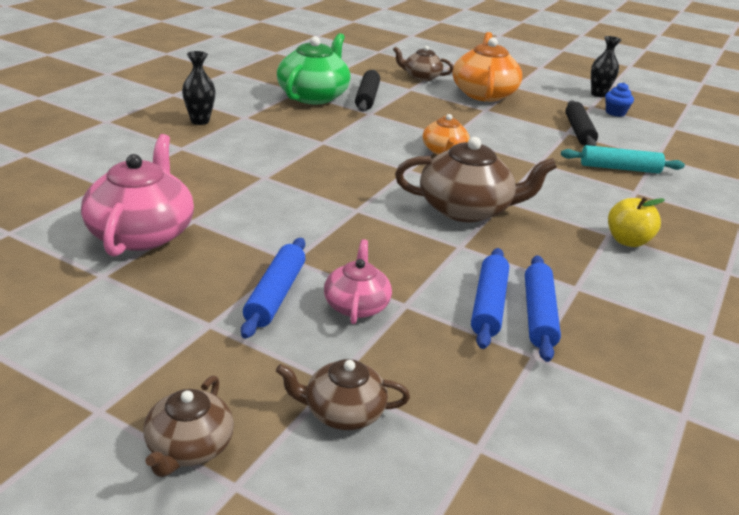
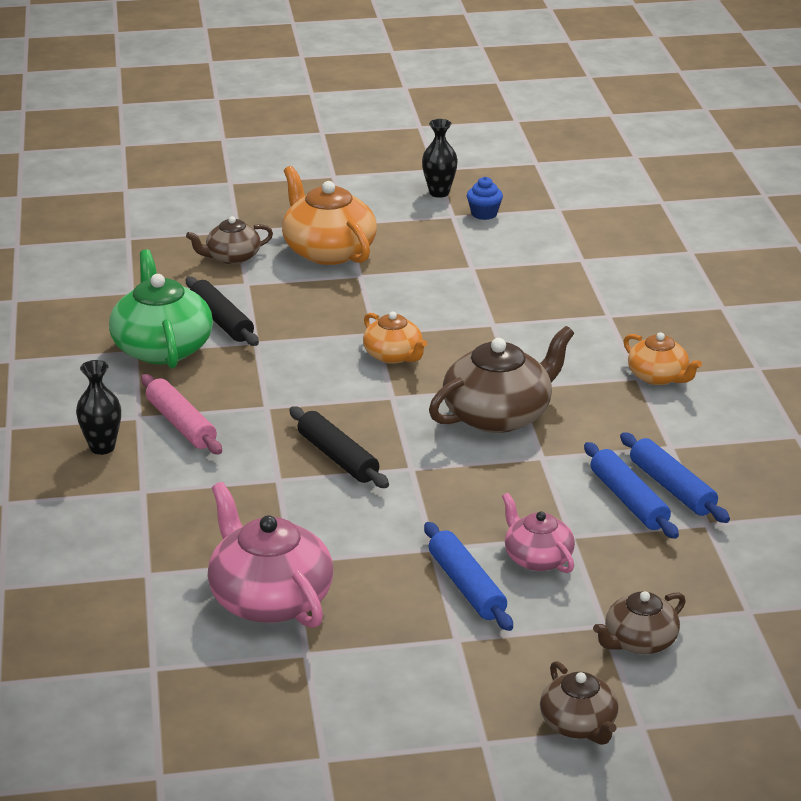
camera: 35 degrees left, 0 degrees up
turquoise rolling pin [561,145,685,174] -> none
black rolling pin [565,100,598,146] -> black rolling pin moved to [289,406,389,488]
yellow apple [608,197,665,247] -> orange teapot [623,332,702,385]
none -> pink rolling pin [141,374,222,454]

